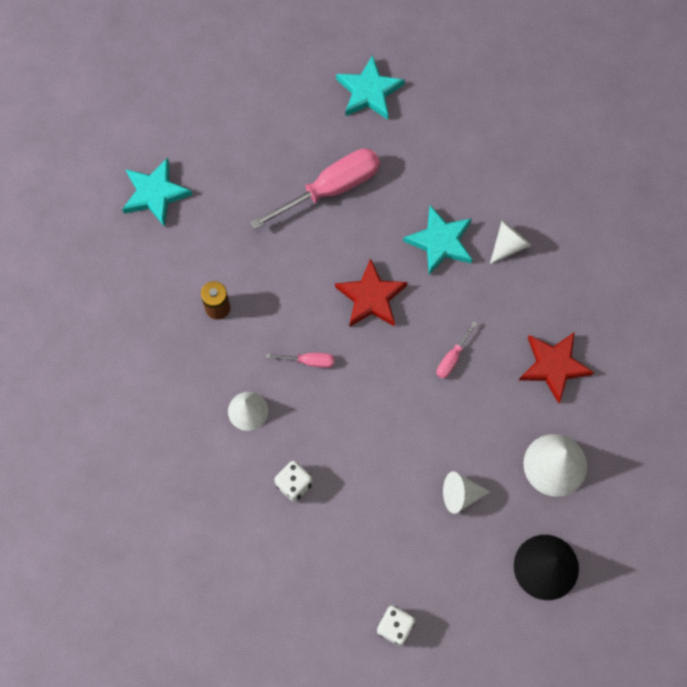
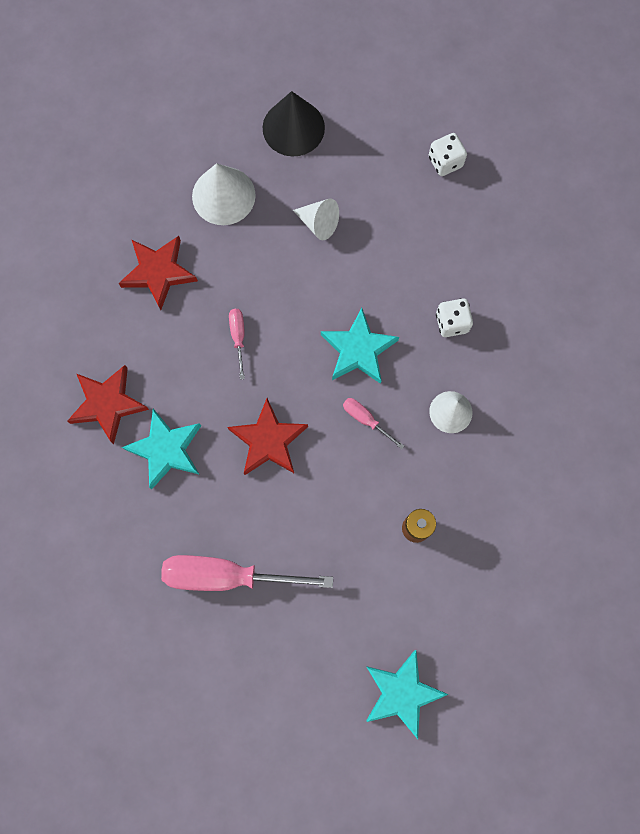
camera: 145 degrees left, 5 degrees up
turquoise star [336,55,405,120] -> turquoise star moved to [321,308,399,384]
pink screwdriver [437,321,477,379] -> pink screwdriver turned 75 degrees counterclockwise [229,309,245,380]
white cone [490,221,532,264] -> red star [67,365,149,444]

